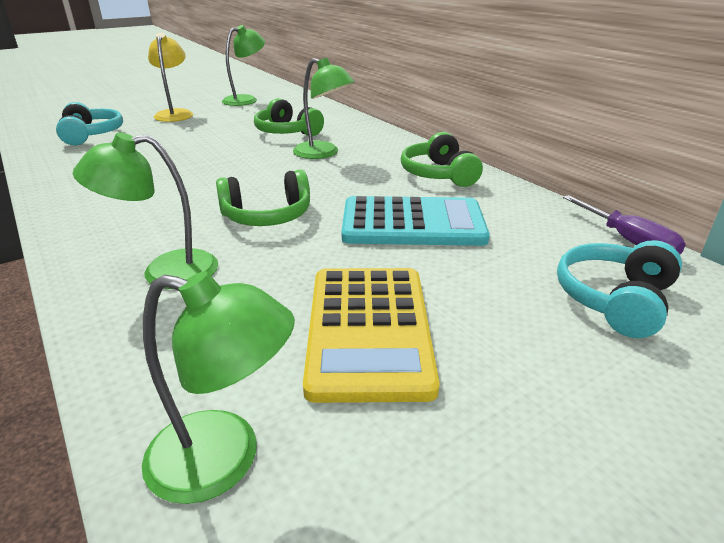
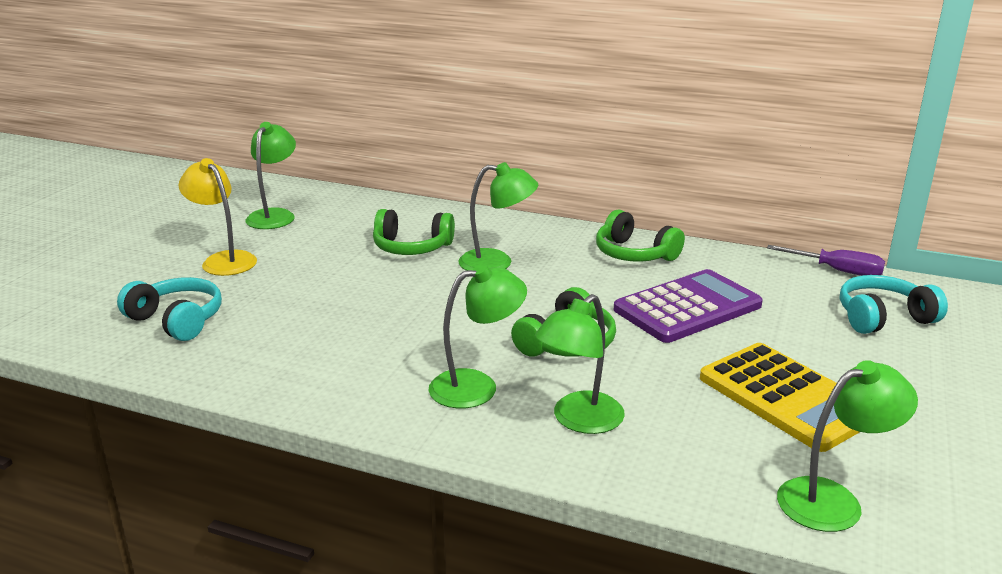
camera: 35 degrees left, 5 degrees down
turquoise calculator [341,196,490,246] -> purple calculator [614,269,763,343]
turquoise headphones [557,240,682,338] -> turquoise headphones turned 75 degrees clockwise [840,275,948,334]
none -> green lamp [429,264,527,409]

